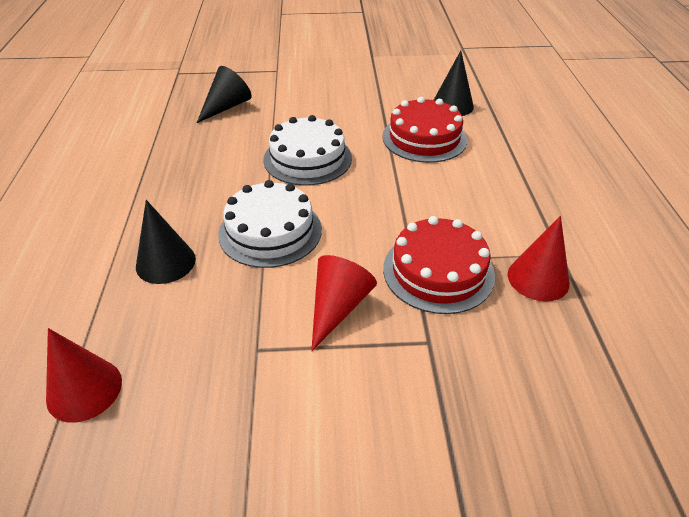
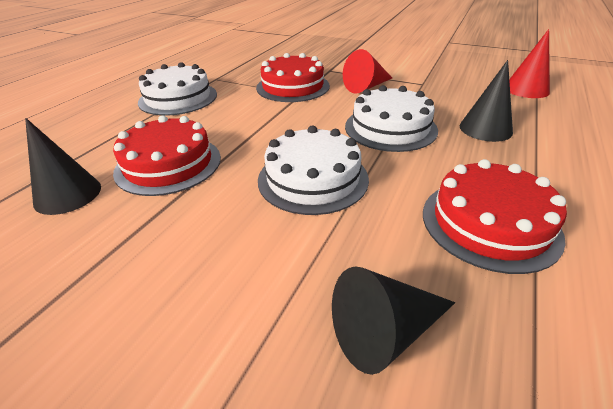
camera: 150 degrees left, 5 degrees down
red cone [508,216,570,302] -> none
none -> white cake [138,62,217,116]
none -> red cake [423,159,567,274]

